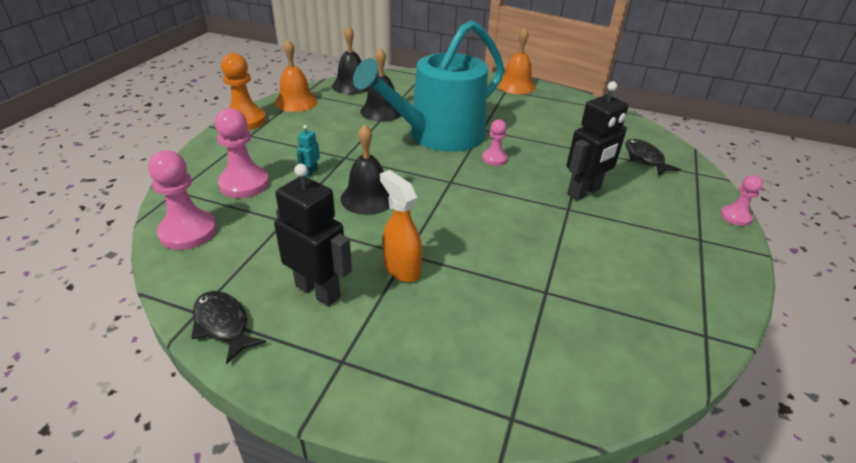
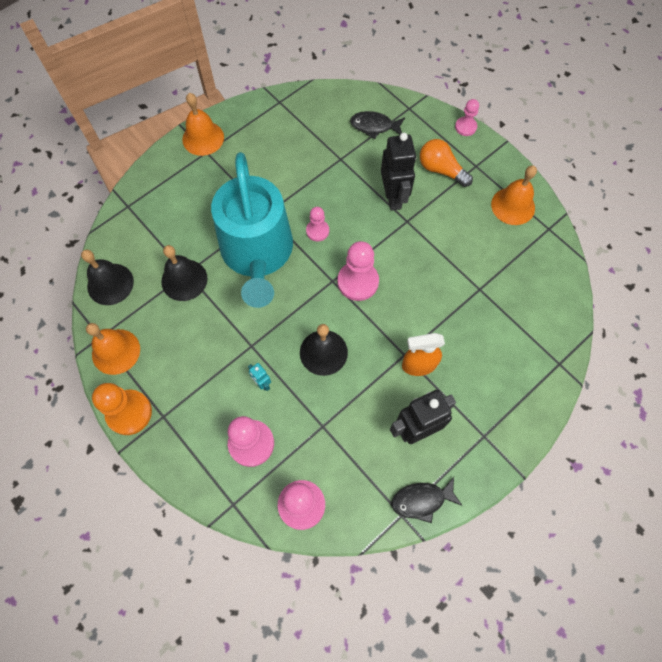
camera: 60 degrees left, 30 degrees up
none -> pink pawn [337,241,379,301]
none -> orange light bulb [420,139,473,187]
none -> orange bell [491,165,537,225]

